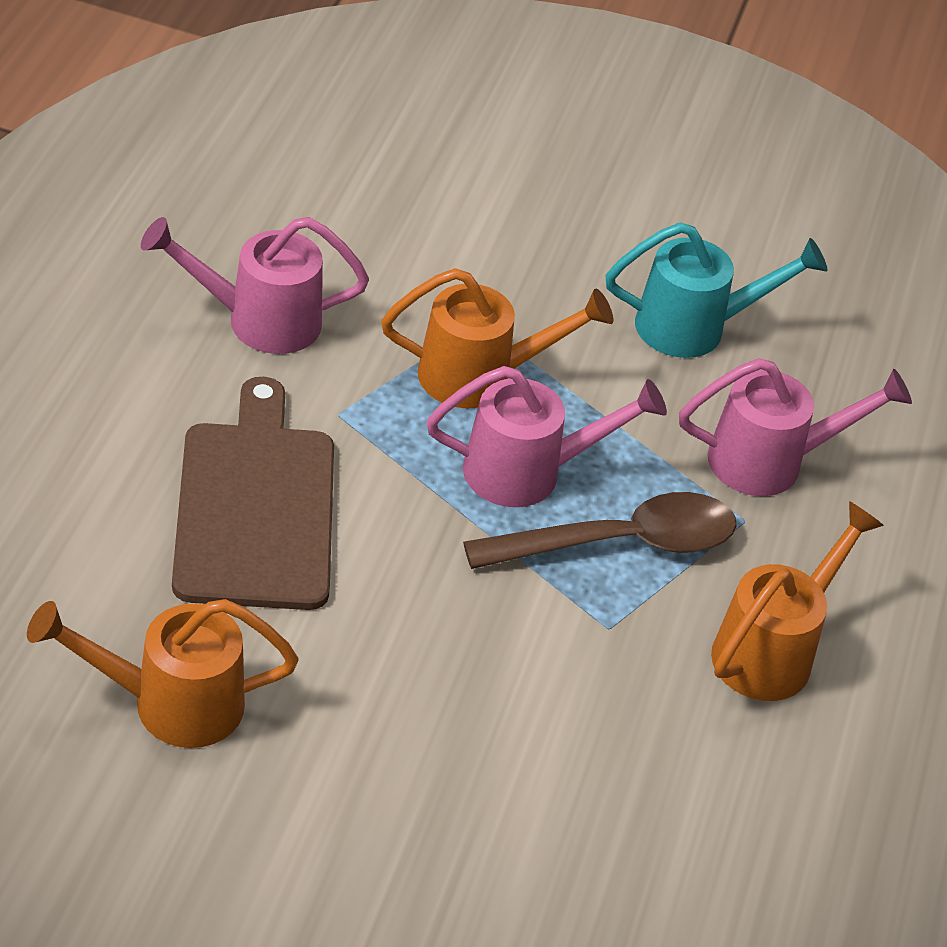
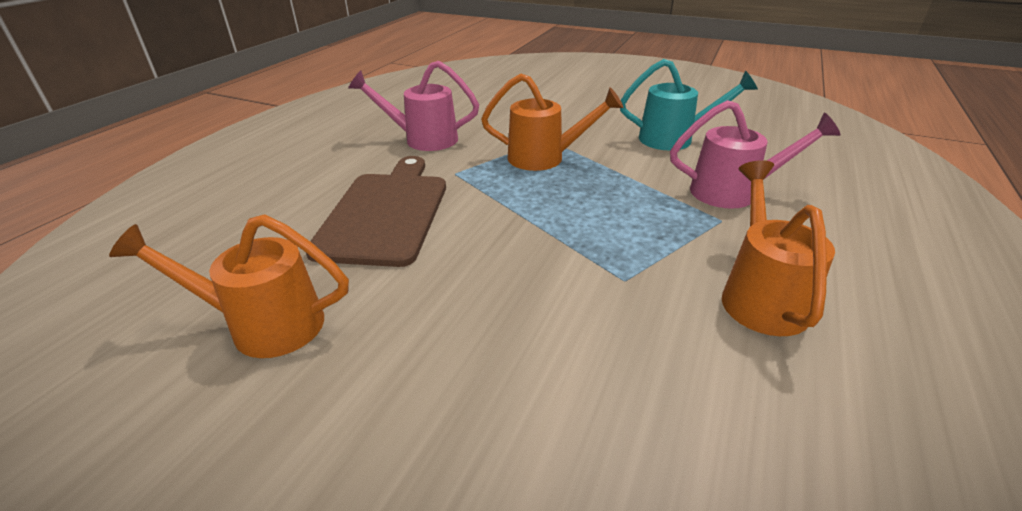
camera: 15 degrees right, 10 degrees down
pink watering can [427,366,667,507] -> none
brown spoon [463,492,737,569] -> none
orange watering can [711,501,884,701] -> orange watering can turned 45 degrees counterclockwise [722,160,835,336]

